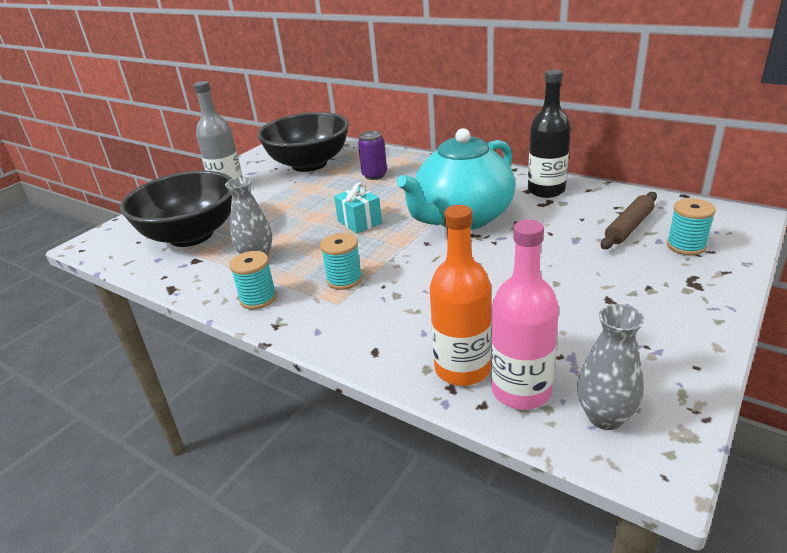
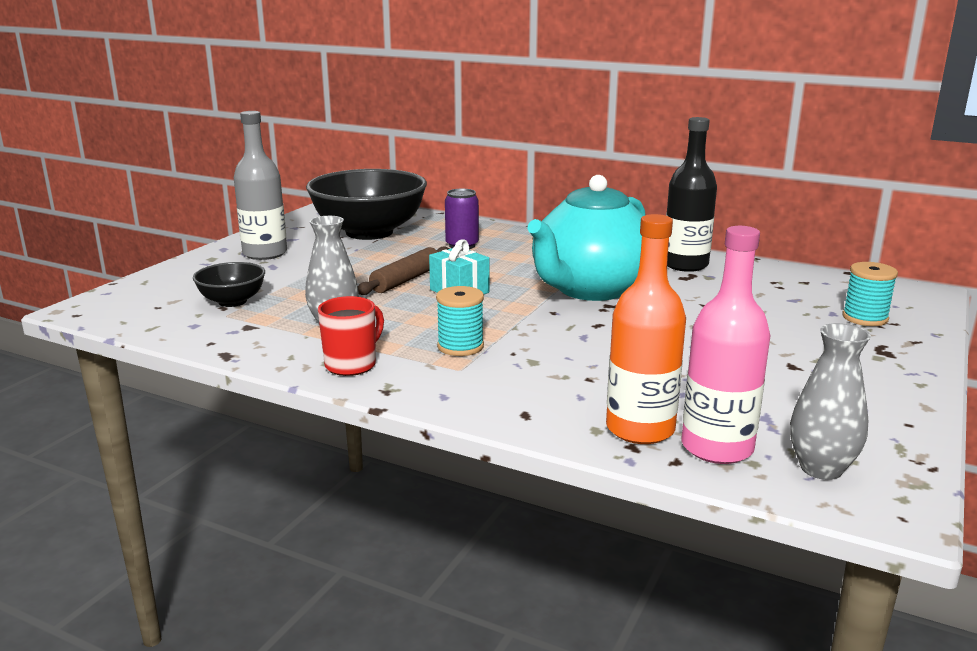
camera: 10 degrees left, 10 degrees down
black bowl [120,171,232,247] -> black bowl [193,262,265,307], size x0.48
turquoise spool [229,251,277,310] -> red mug [318,296,384,376]
brown rolling pin [601,192,657,249] -> brown rolling pin moved to [358,246,449,295]

